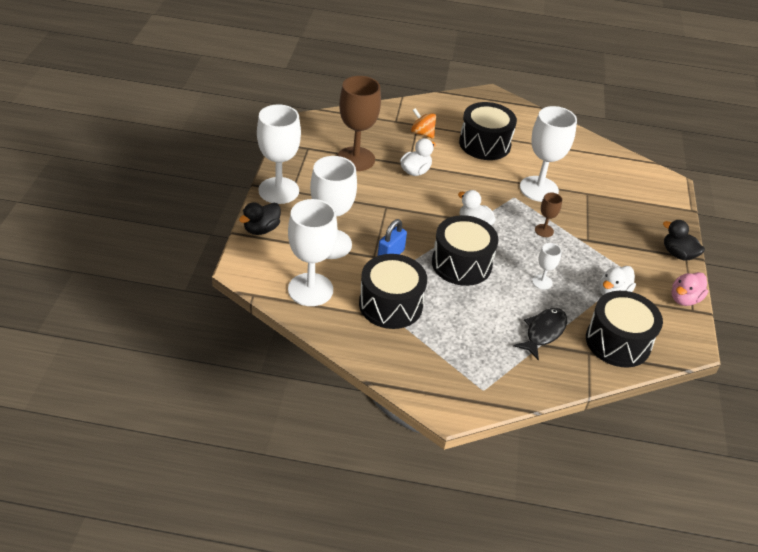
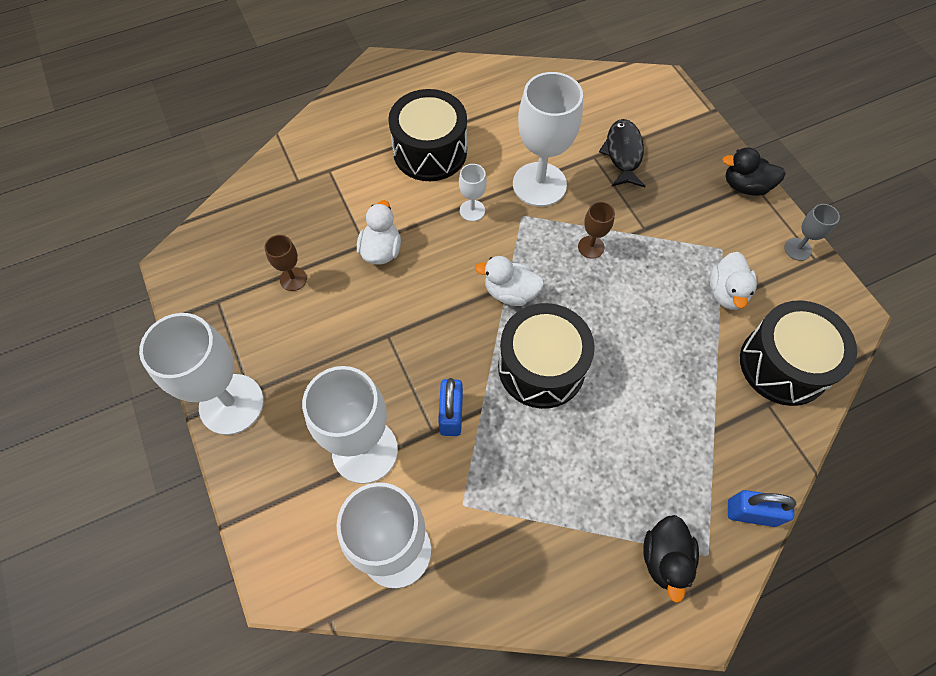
camera: 30 degrees left, 20 degrees up
black duck [239,202,281,235] -> black duck moved to [643,515,699,603]
brown goblet [337,76,381,171] -> brown goblet [265,235,307,291], size x0.46
black drum [359,254,427,329] -> none
orange spinning top [411,108,436,139] -> none
black fish [513,308,567,360] -> black fish moved to [599,119,645,187]
white goblet [532,243,562,290] -> white goblet moved to [459,164,487,221]
pink duck [672,272,708,306] -> grey goblet [784,204,840,261]
none -> blue padlock [728,490,796,527]

